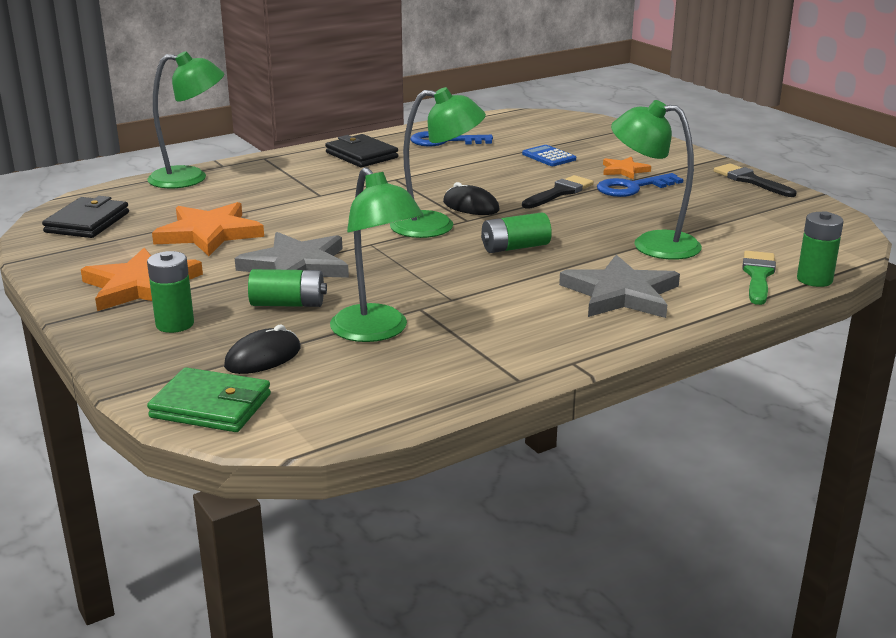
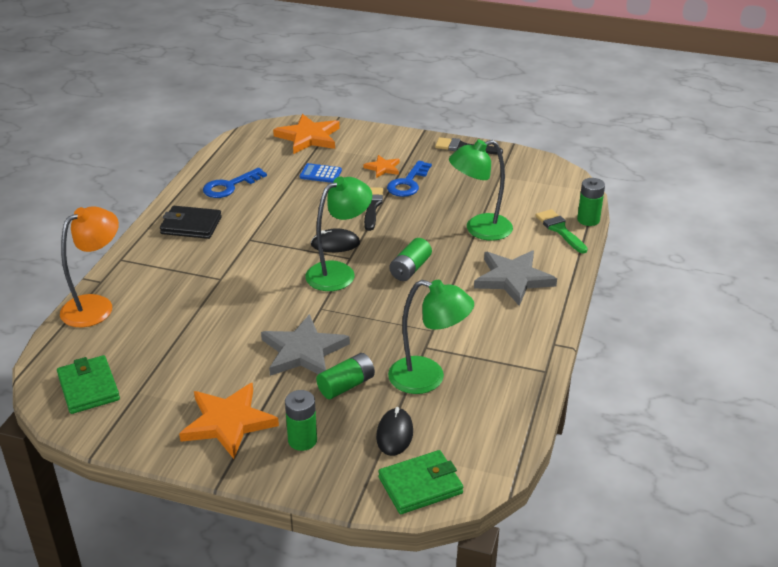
camera: 40 degrees left, 10 degrees up
black wallet [42,196,129,238] -> green wallet [57,355,120,414]
green lamp [147,51,224,188] -> orange lamp [60,206,119,327]
orange star [152,202,264,256] -> orange star moved to [273,114,340,154]

